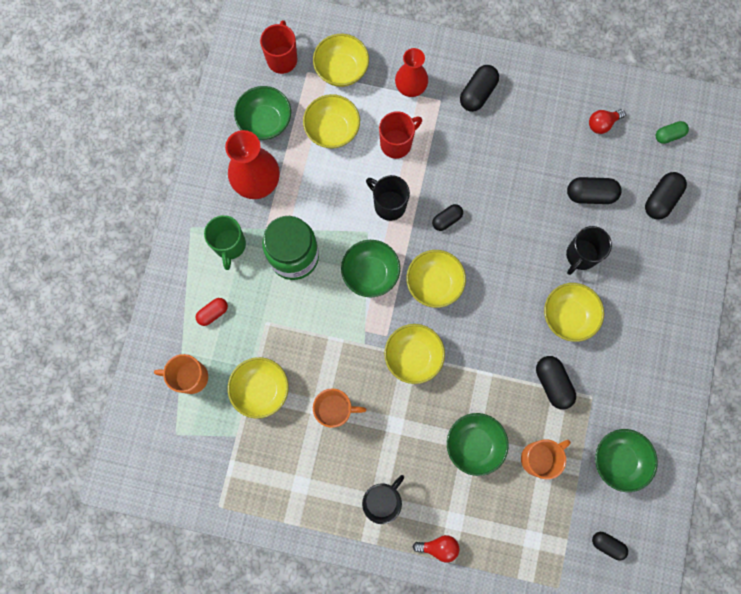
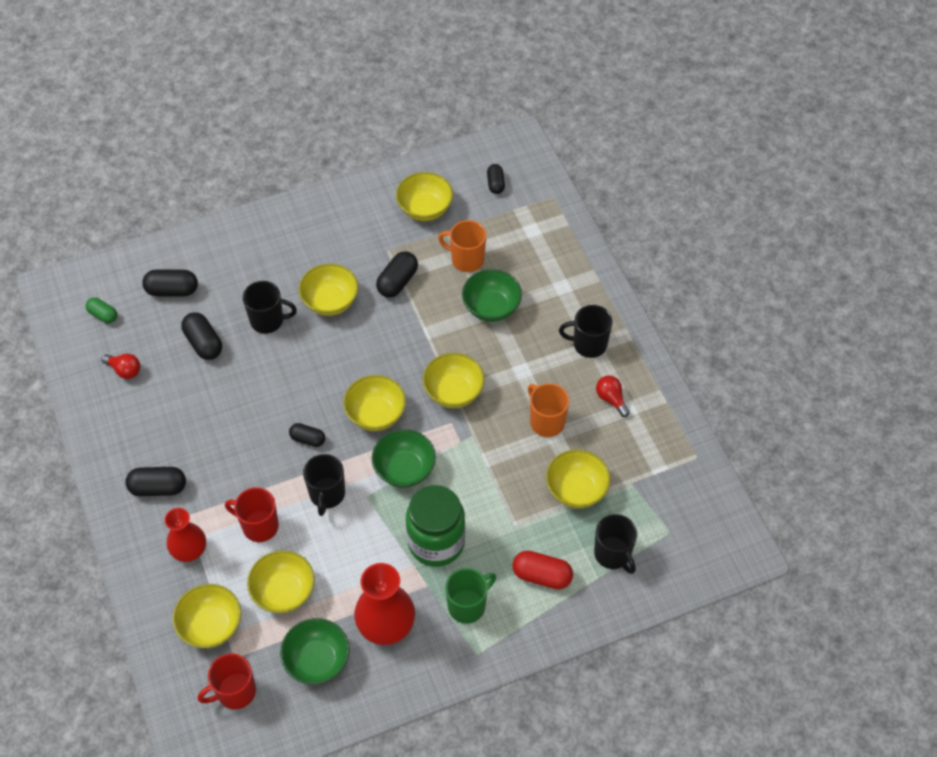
camera: 125 degrees left, 20 degrees down
orange mug [154,354,208,394] -> black mug [594,514,637,574]
red capsule [195,298,228,326] -> red capsule [512,551,573,589], size x1.55
red light bulb [413,535,459,562] -> red light bulb moved to [596,375,630,417]
green bowl [595,429,658,492] -> yellow bowl [396,172,453,221]

